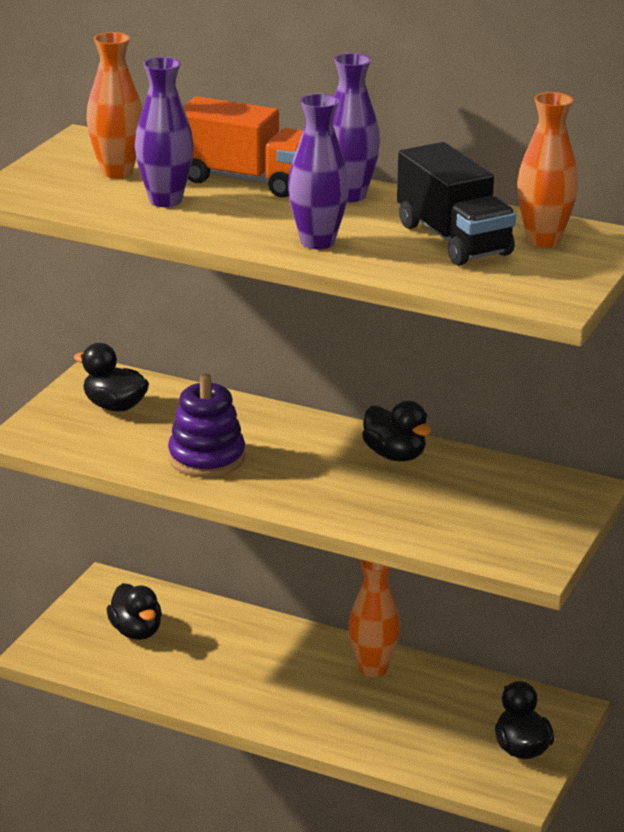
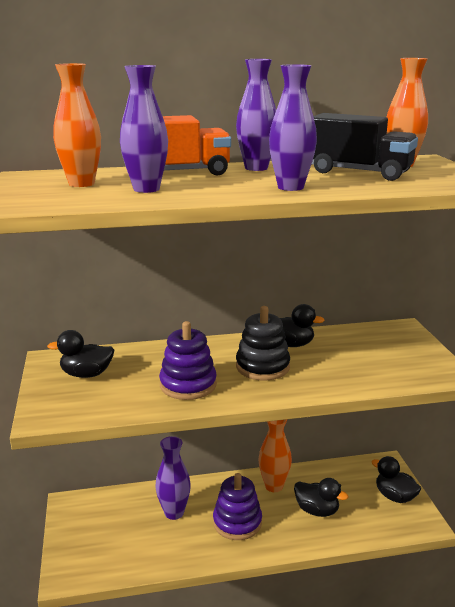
camera: 35 degrees left, 5 degrees down
black duck [106,583,162,640] -> black duck moved to [294,478,348,517]
none -> purple vase [156,436,191,520]
none -> purple stacking toy [213,473,262,540]
none -> black stacking toy [236,306,290,380]

